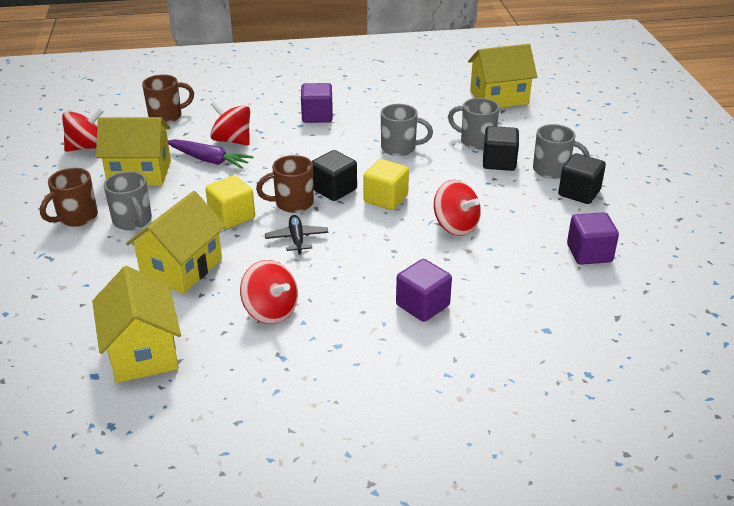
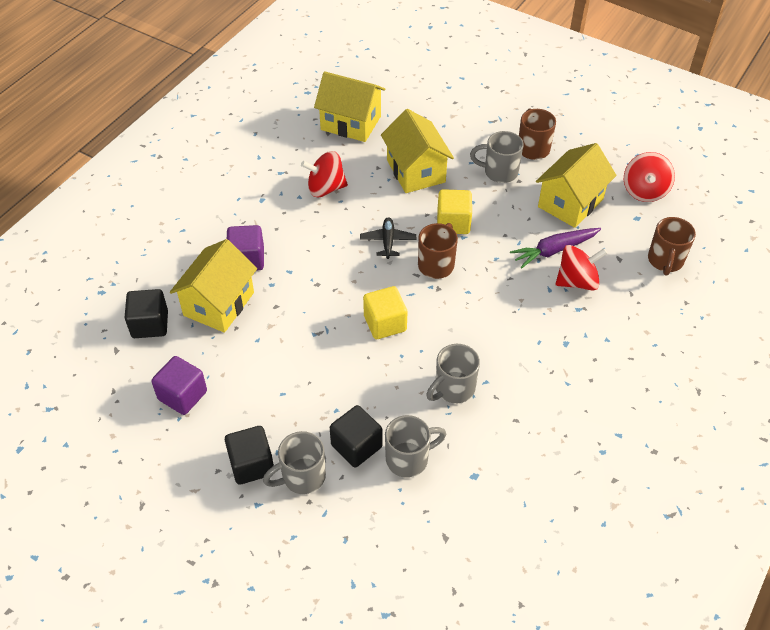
camera: 130 degrees right, 15 degrees up
black plane [265,215,328,255] -> black plane turned 120 degrees counterclockwise [360,217,416,259]
purple cube [301,83,333,123] -> none
black cube [311,150,357,201] -> black cube moved to [125,289,168,338]
red spinning top [434,180,481,236] -> none
yellow house [468,44,537,108] -> yellow house moved to [170,239,257,333]

